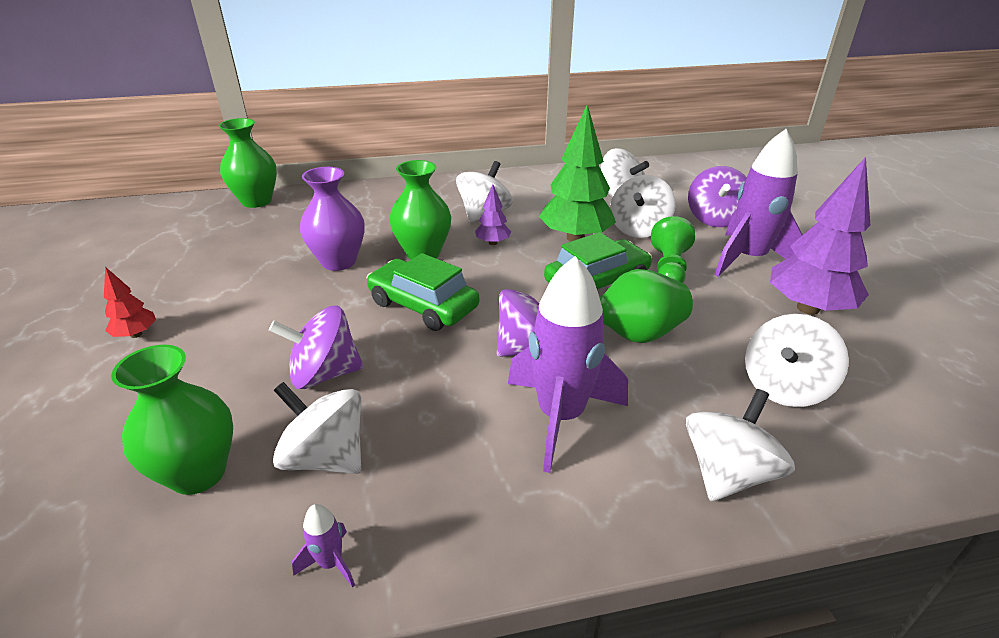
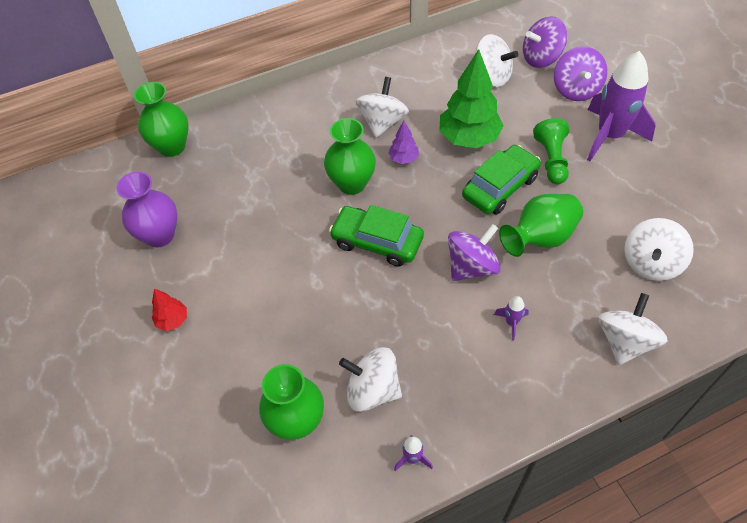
camera: 10 degrees left, 20 degrees up
purple spinning top [269,306,364,389] -> purple spinning top moved to [523,16,568,68]
purple vase [300,167,365,271] -> purple vase moved to [116,172,178,247]
purple rocket [508,256,628,473] -> purple rocket [494,296,529,340], size x0.40
white spinning top [610,175,676,238] -> none
purple tree [770,157,870,315] -> none

